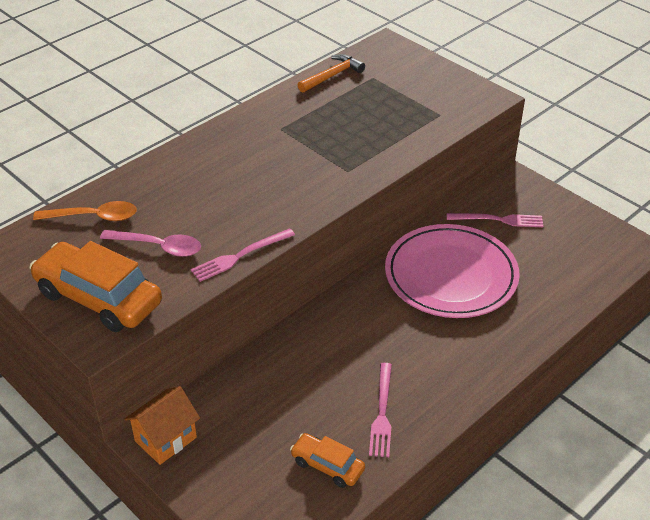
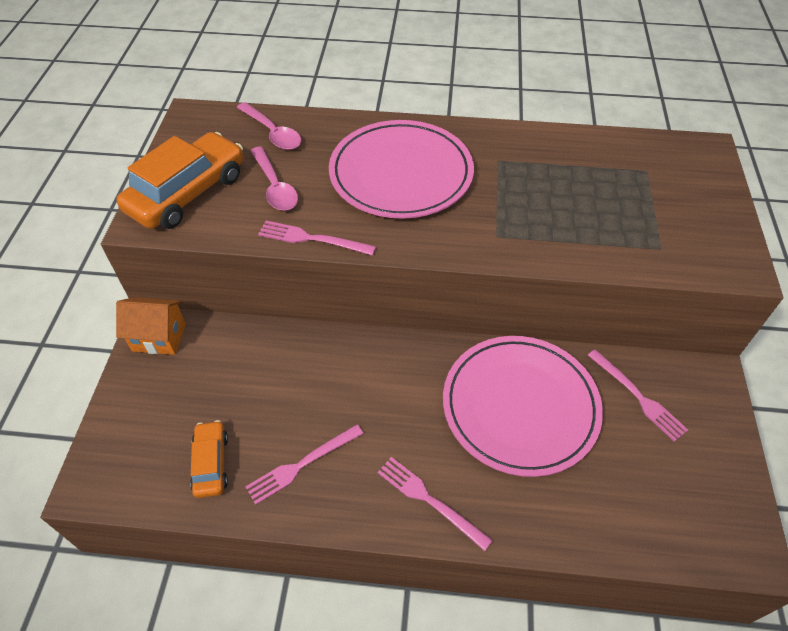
camera: 50 degrees right, 10 degrees up
orange car [30,241,162,332] -> orange car turned 45 degrees clockwise [116,132,243,229]
orange spoon [33,201,137,221] -> pink spoon [236,102,301,150]
orange hammer [298,54,365,93] -> none
none -> pink plate [329,120,474,219]
none -> pink fork [378,457,493,551]

